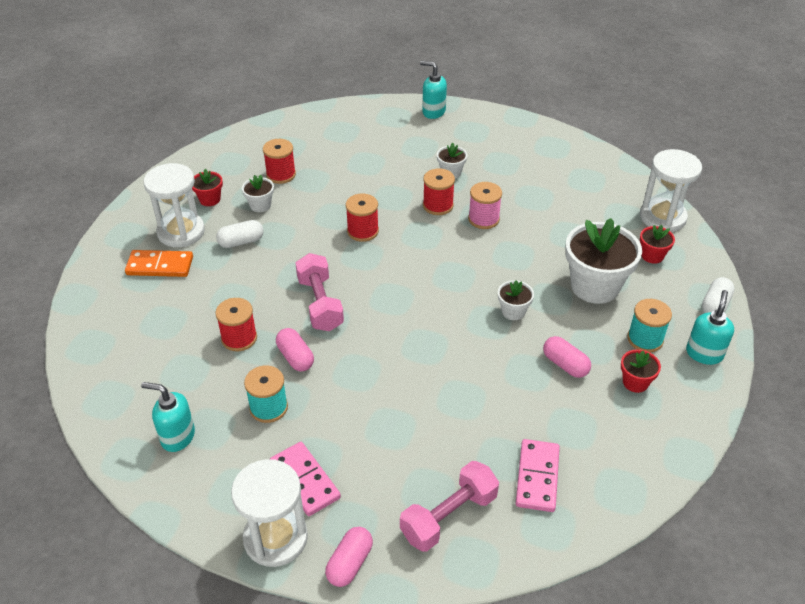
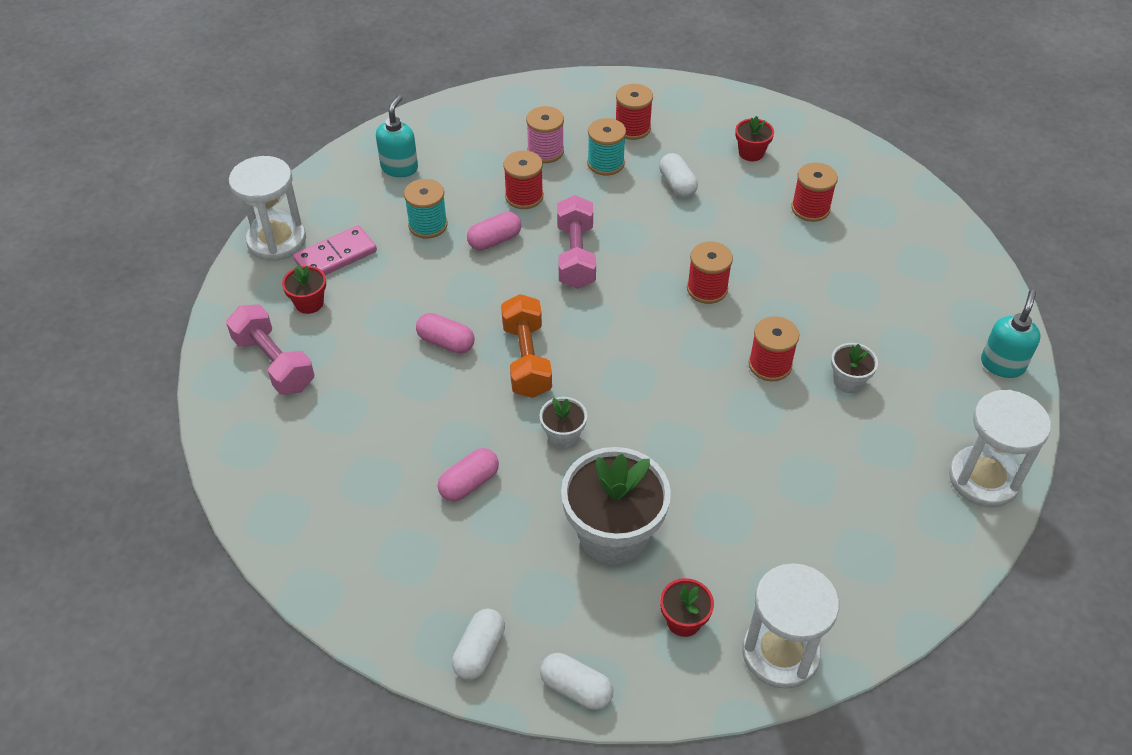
camera: 90 degrees right, 5 degrees up
orange domino [125,250,193,277] -> red spool [616,84,653,140]
white hourglass [144,163,205,247] -> white hourglass moved to [949,390,1051,507]
white flower pot [242,175,274,212] -> none
pink dumbbell [295,253,344,331] -> pink dumbbell turned 75 degrees counterclockwise [557,195,596,289]
pink capsule [325,527,373,587] -> pink capsule moved to [416,313,475,354]
pink spool [468,182,502,229] -> pink spool moved to [526,106,564,163]
pink domino [516,439,560,512] -> none
red flower pot [621,349,661,393] -> red flower pot moved to [282,265,326,314]
turquoise spool [627,299,672,352] -> turquoise spool moved to [587,118,626,176]
turquoise soap dispenser [686,290,734,365] -> white capsule [452,608,505,681]
none -> orange dumbbell [501,294,552,398]

